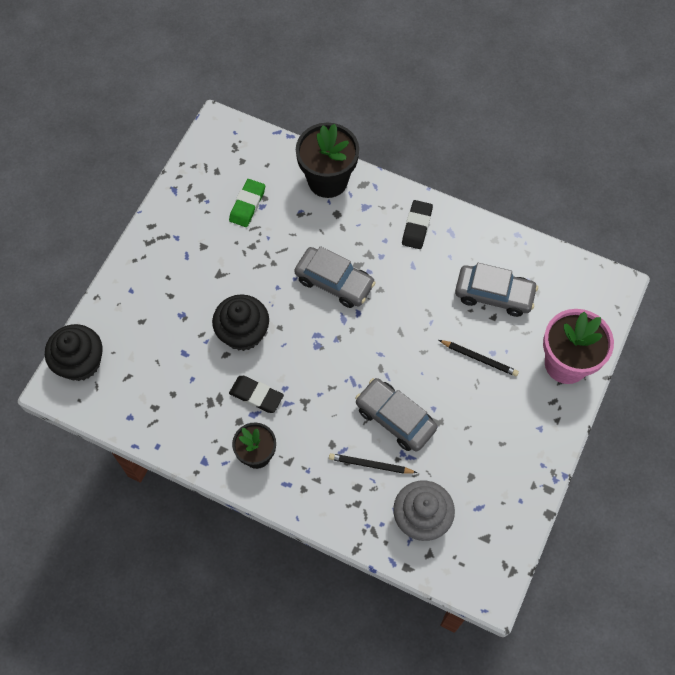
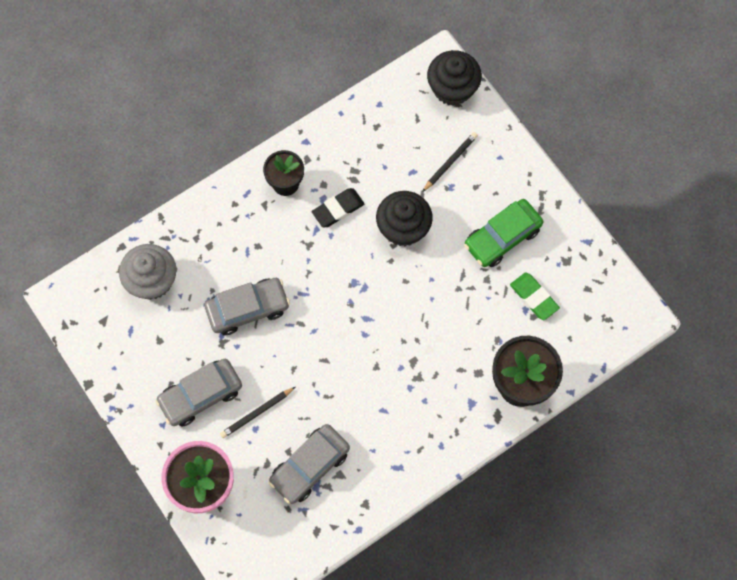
camera: 120 degrees right, 5 degrees up
grey car [294,246,376,308] -> grey car moved to [155,359,242,427]
black pencil [329,453,417,474] -> black pencil moved to [422,132,478,192]
black eraser [402,200,433,249] -> none
none -> green car [464,199,543,267]

